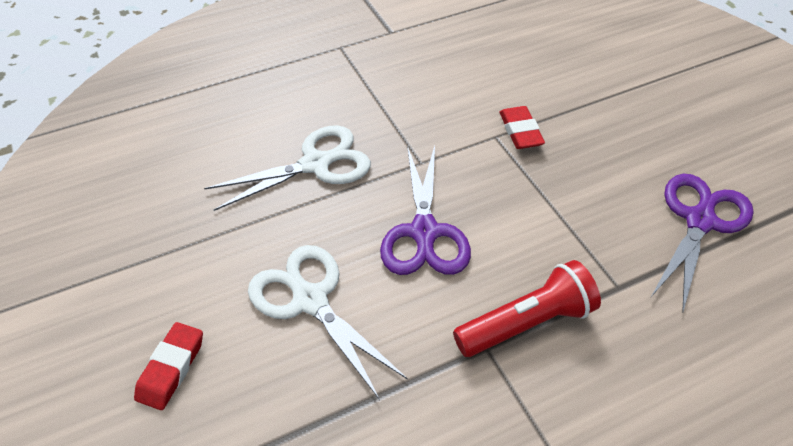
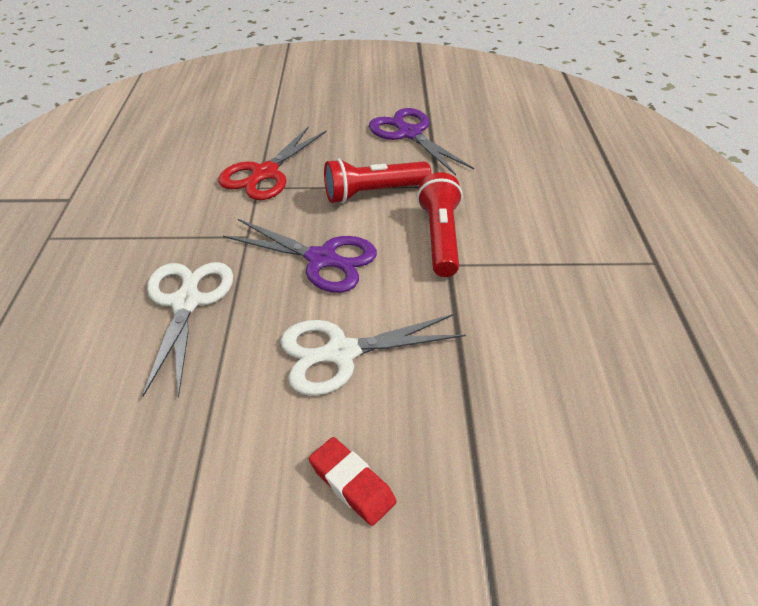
camera: 65 degrees left, 5 degrees down
red eraser [499,106,545,149] -> red scissors [218,126,327,200]
none -> red flashlight [324,158,431,203]

